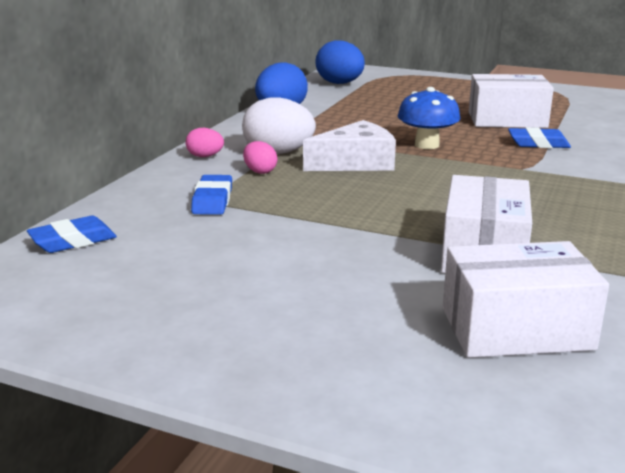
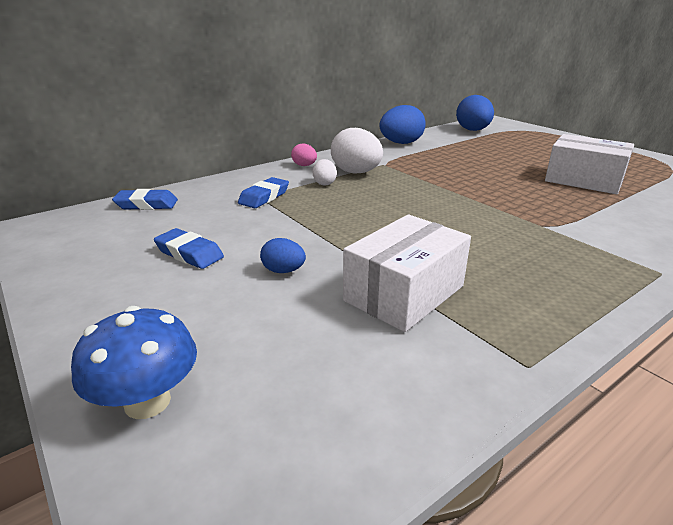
camera: 30 degrees right, 5 degrees up
pink egg [243,141,277,174] -> white egg [313,159,337,185]
white cheese [303,120,396,171] -> none
blue mushroom [398,87,460,149] -> blue mushroom moved to [71,306,197,419]
white box [443,241,609,358] -> none
blue eraser [508,127,571,148] -> blue eraser moved to [154,228,224,269]
none -> blue egg [260,238,306,273]

